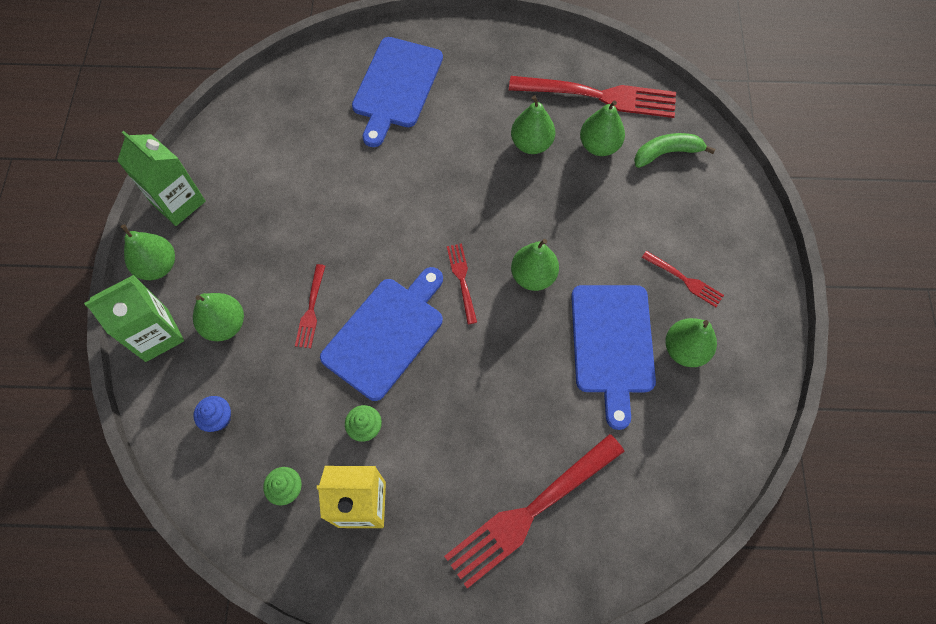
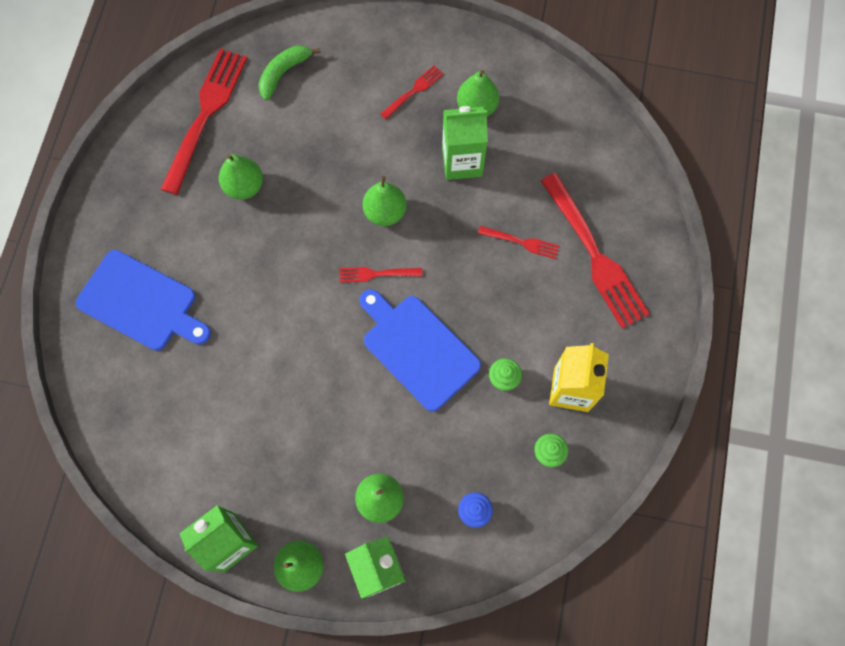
camera: 80 degrees left, 5 degrees up
red fork [295,264,325,348] -> red fork moved to [478,226,560,259]
blue cutting board [571,285,656,430] -> green carton [442,106,488,180]
green pear [580,101,625,156] -> none
green banana [634,133,715,168] -> green banana turned 45 degrees clockwise [259,45,321,100]

